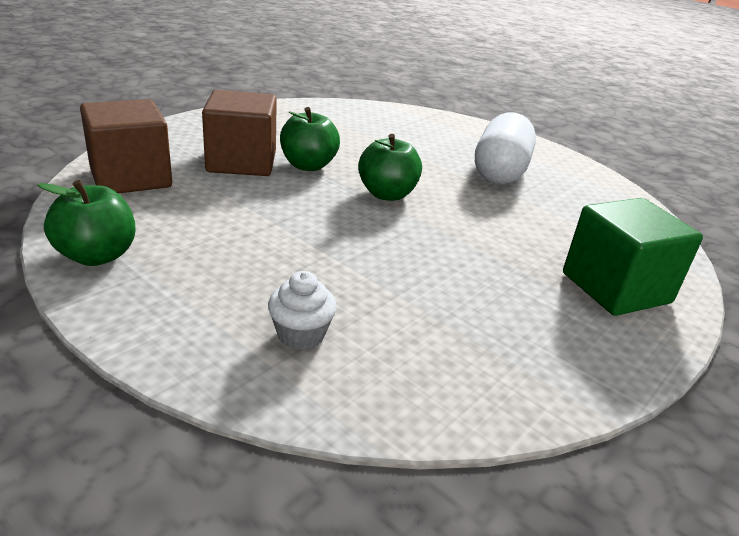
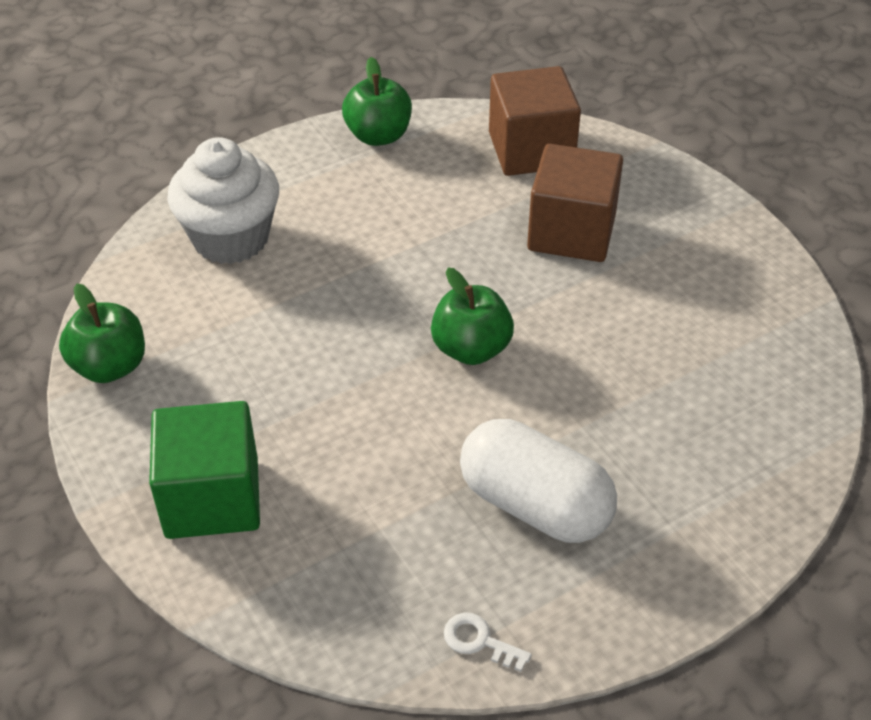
camera: 110 degrees right, 15 degrees up
white cupcake [268,271,337,350] -> white cupcake [167,137,279,264], size x1.99
green apple [280,107,340,171] -> green apple moved to [59,284,145,383]
none -> white key [444,612,532,672]

